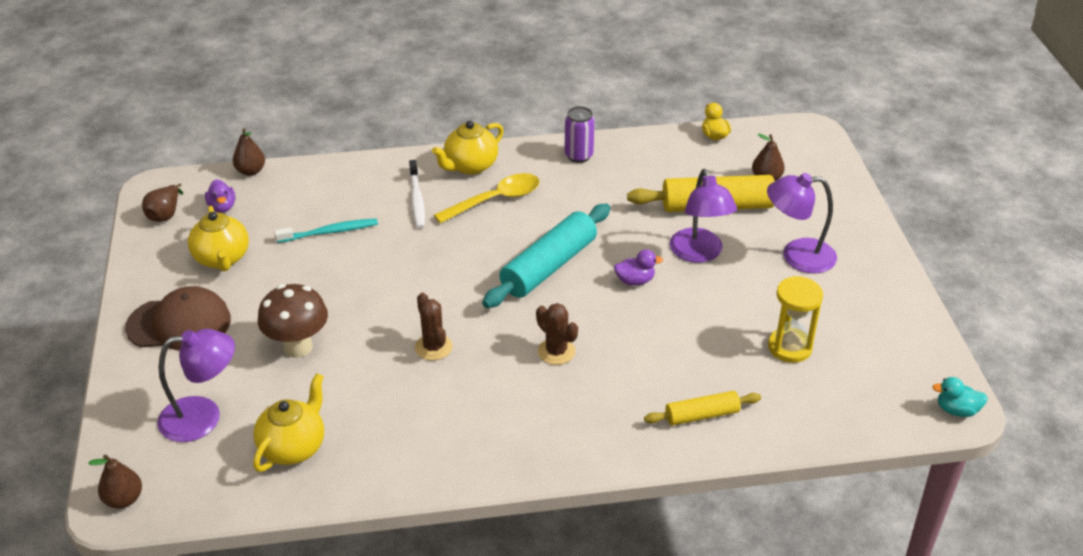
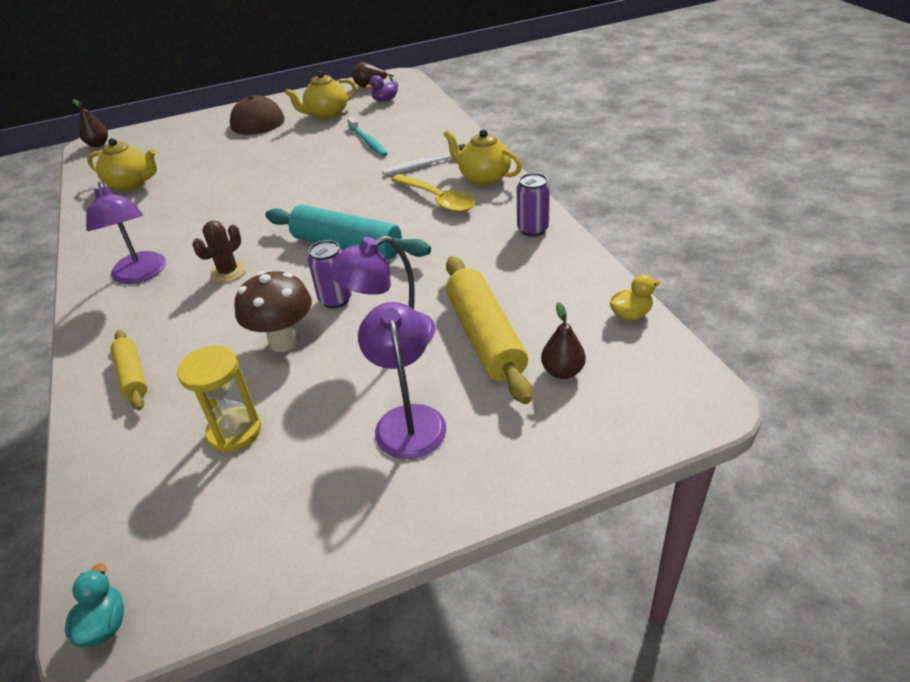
camera: 80 degrees right, 0 degrees up
purple lamp [157,329,235,442] -> purple lamp moved to [86,182,166,284]
brown pear [232,128,265,176] -> none
brown mushroom [258,284,328,358] -> brown mushroom moved to [235,271,312,352]
brown cactus [415,293,452,360] -> none
purple duck [614,249,663,286] -> purple can [308,240,352,308]

